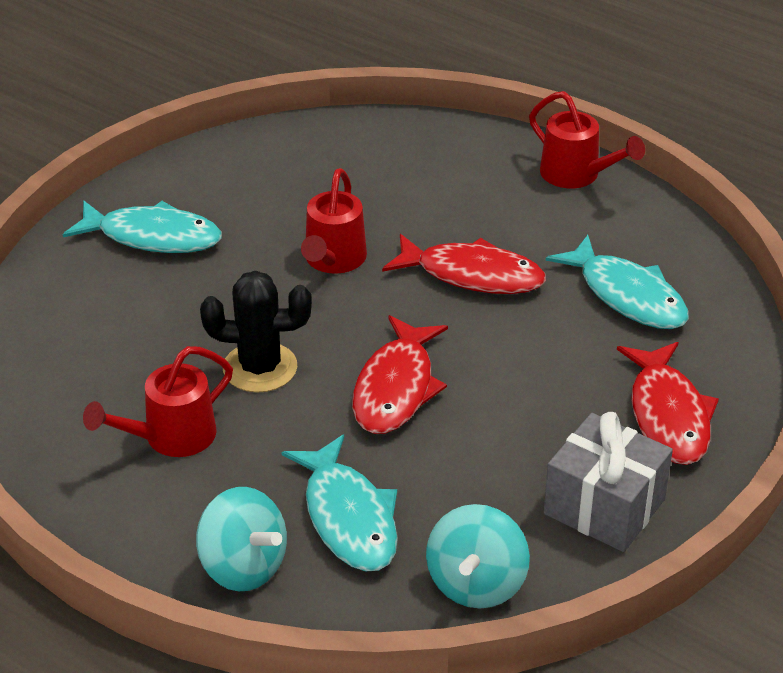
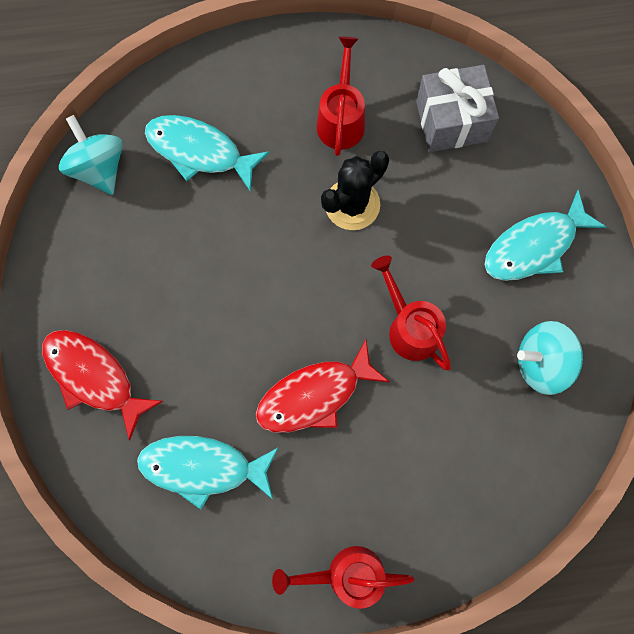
camera: 135 degrees right, 35 degrees up
turquoise spinning top [196,487,287,591] -> turquoise spinning top moved to [517,321,583,395]
red fish [352,315,448,434] -> none
grey gift [544,412,673,552] -> grey gift moved to [416,65,499,152]

